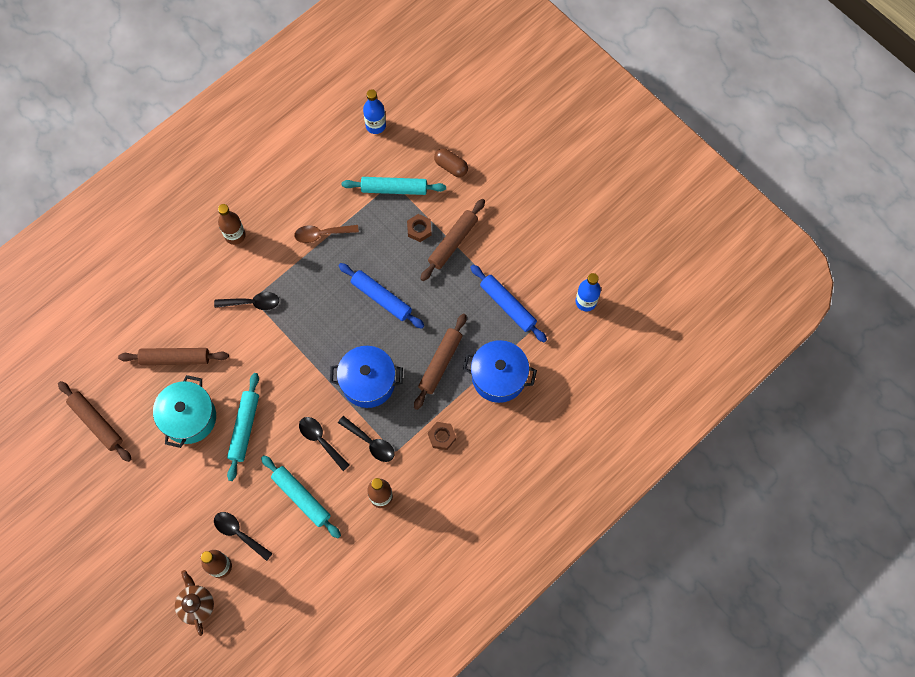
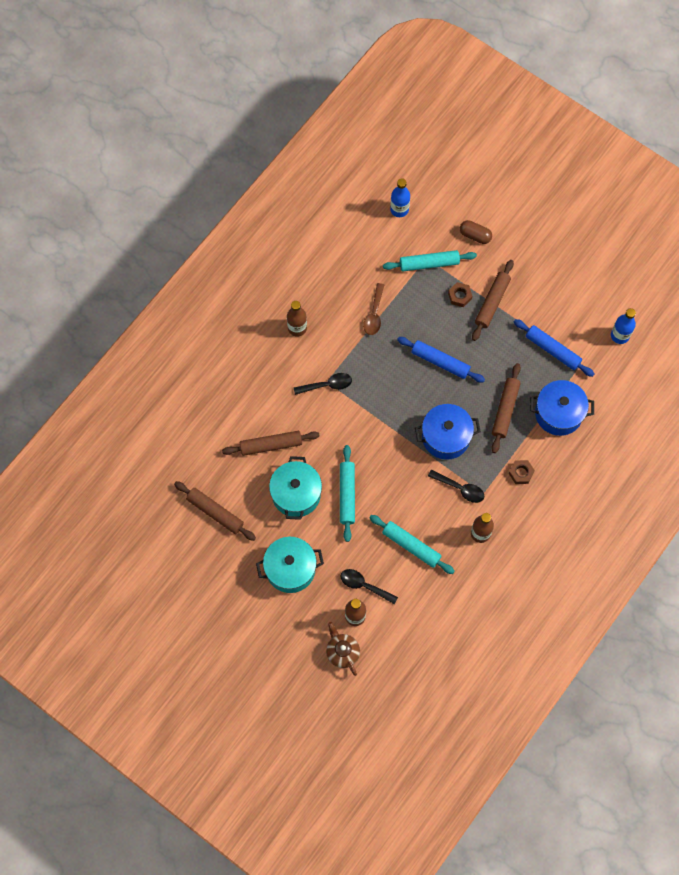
camera: 10 degrees left, 0 degrees up
brown spoon [294,225,359,243] -> brown spoon turned 60 degrees counterclockwise [363,283,384,335]
black spoon [299,417,350,471] -> none
none -> turquoise pot [256,537,324,593]

